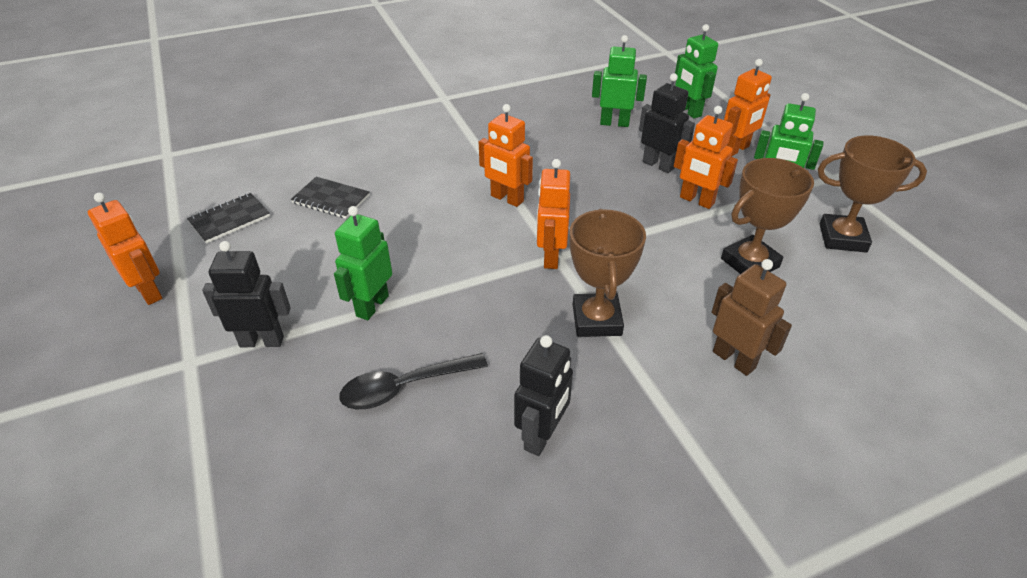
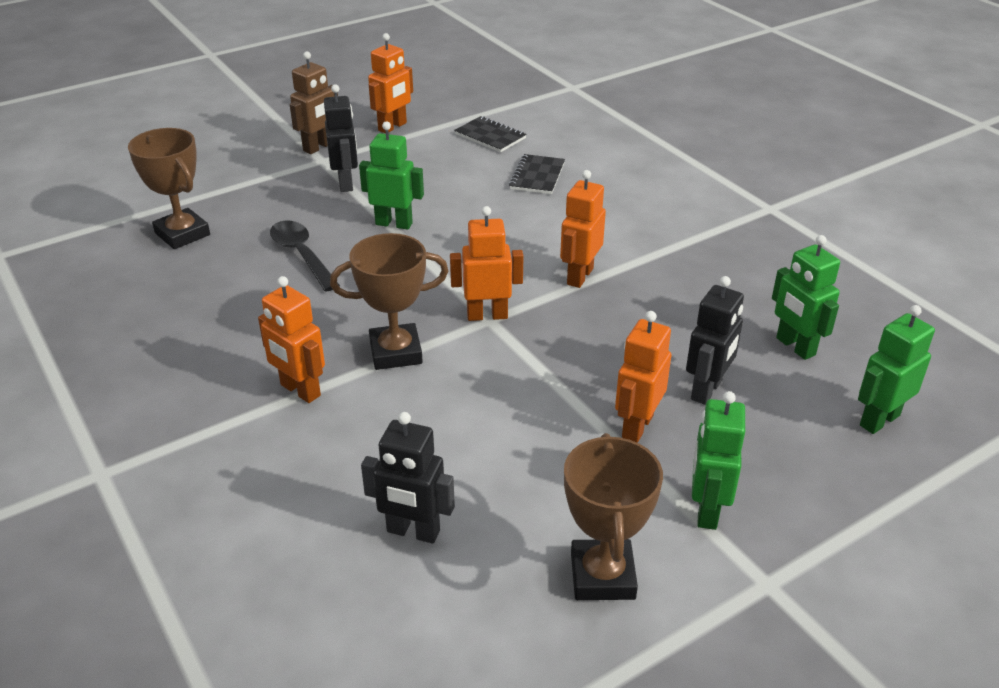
camera: 80 degrees right, 5 degrees down
black robot [514,335,573,456] -> black robot moved to [361,412,455,544]
green robot [592,35,647,127] -> green robot turned 150 degrees clockwise [772,235,840,360]
brown robot [712,259,792,376] -> brown robot moved to [290,51,338,154]
brown trophy [721,158,814,274] -> brown trophy moved to [128,128,210,249]
orange robot [724,59,772,157] -> orange robot moved to [258,276,325,403]

